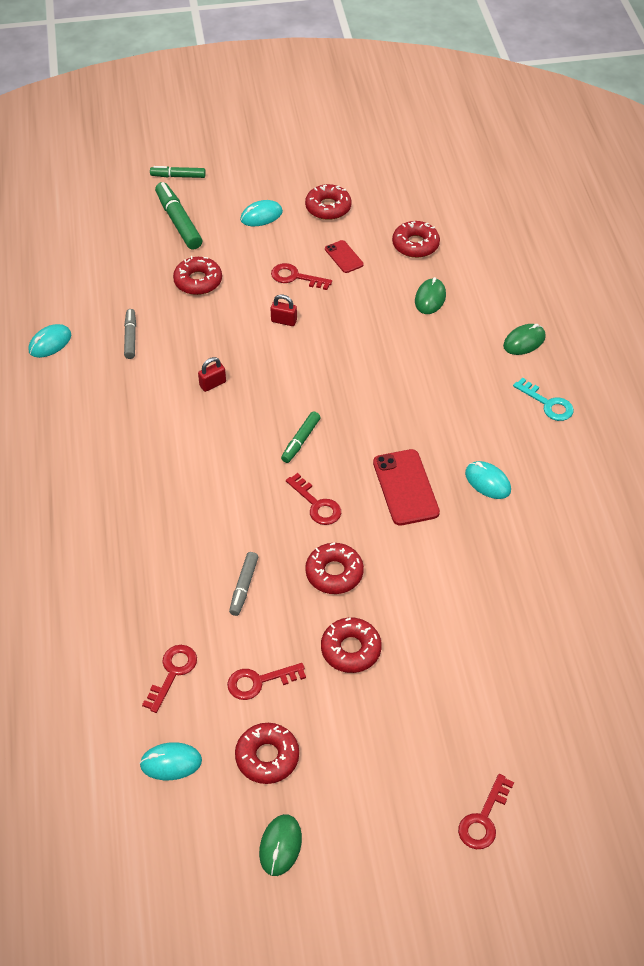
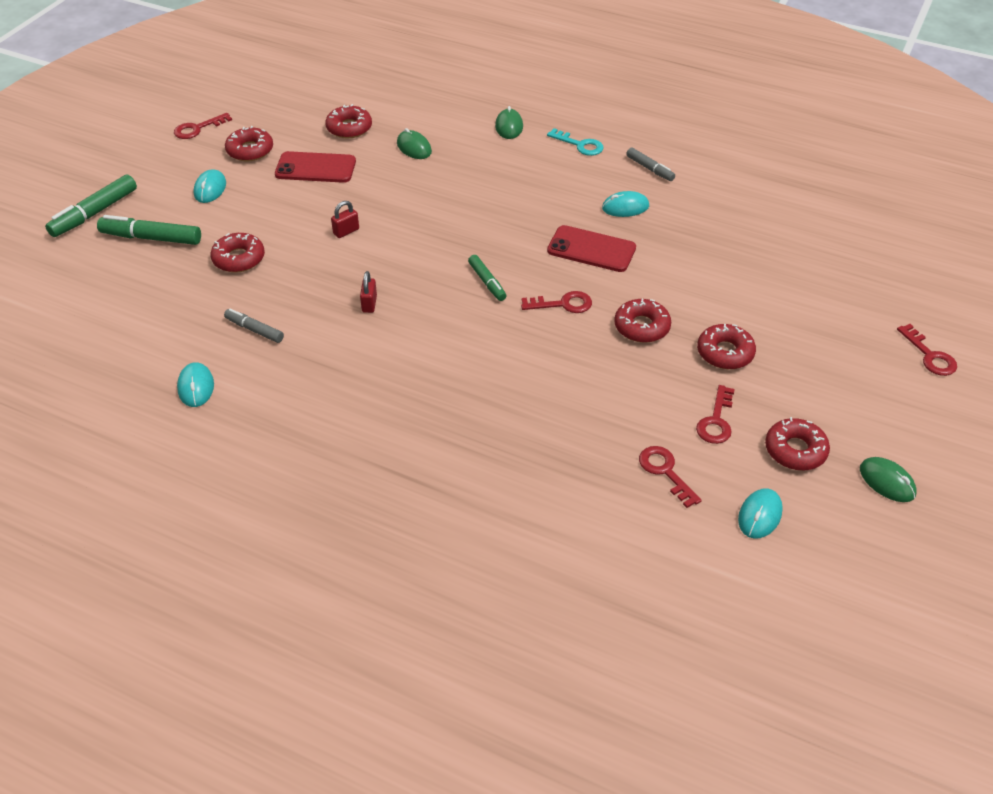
camera: 55 degrees left, 5 degrees down
green marker [150,166,206,178] -> green marker [45,174,137,237], size x1.64
grey marker [229,552,258,616] -> grey marker moved to [626,147,675,181]
red key [271,263,332,290] -> red key moved to [174,113,232,139]
red phone [325,240,364,273] -> red phone [275,151,356,183], size x1.78
turquoise key [513,377,574,421] -> turquoise key turned 45 degrees clockwise [547,128,604,156]

